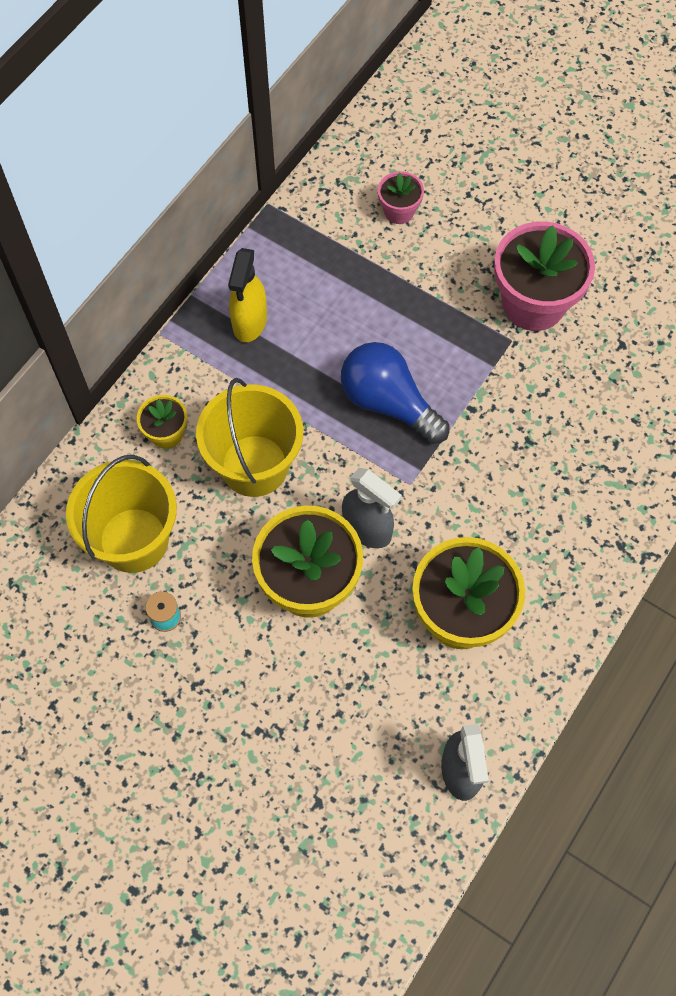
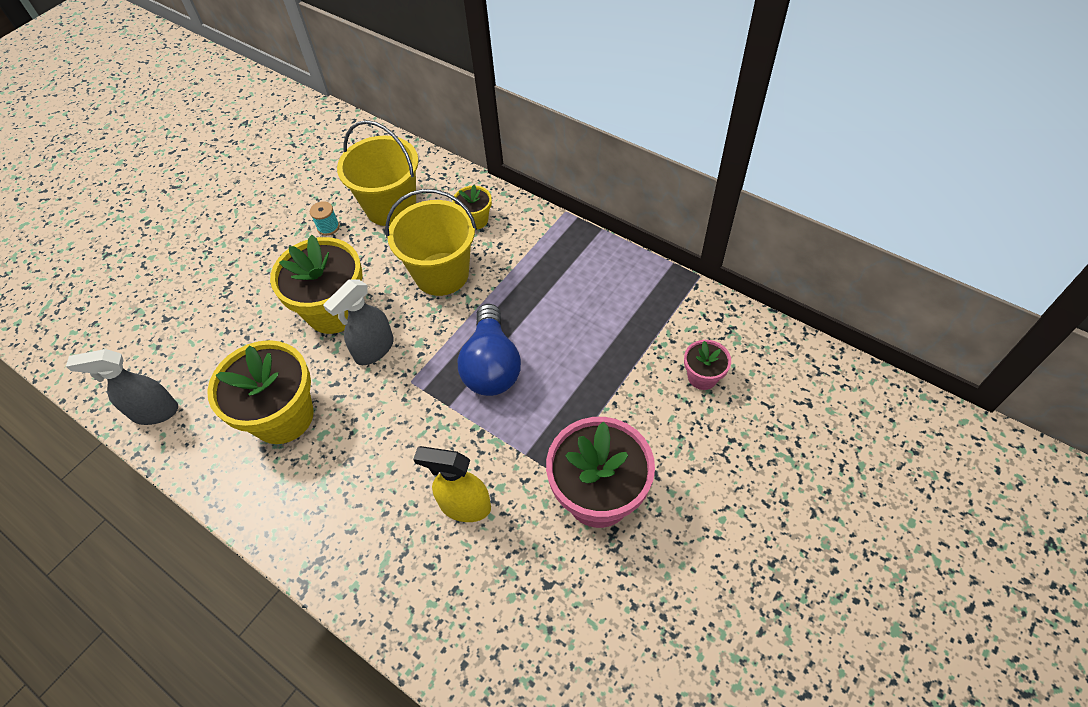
camera: 95 degrees right, 10 degrees down
yellow spray bottle [228,248,267,342] -> yellow spray bottle moved to [413,446,491,522]
blue light bulb [341,342,450,444] -> blue light bulb turned 135 degrees clockwise [458,304,521,396]

